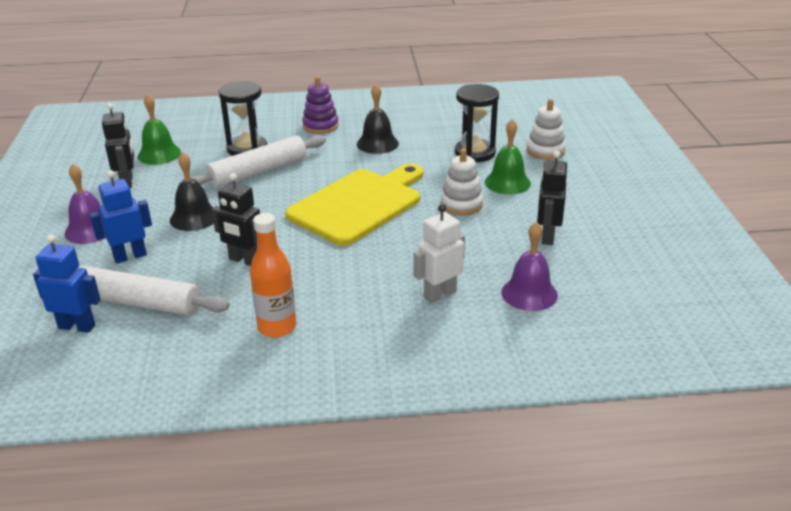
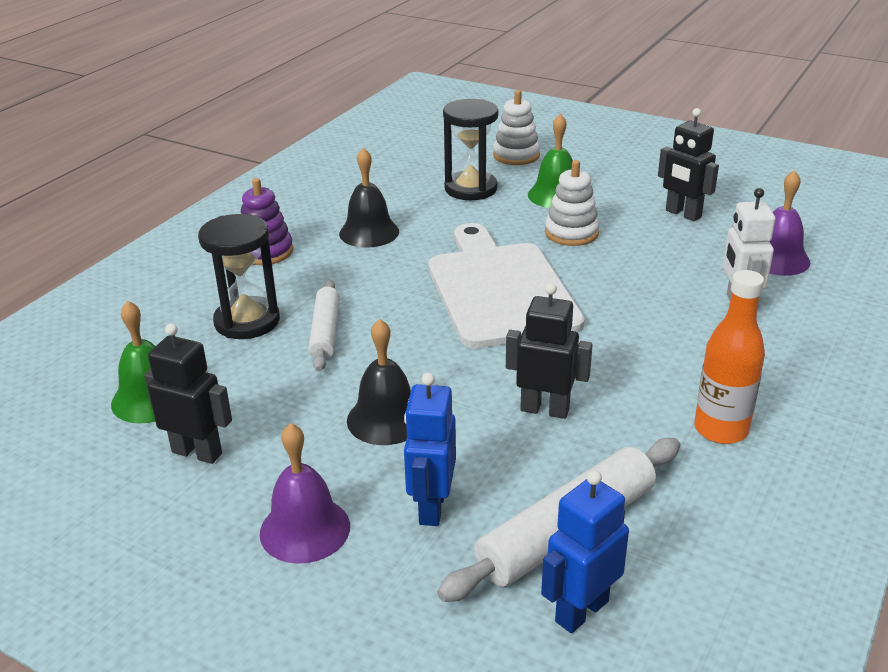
camera: 55 degrees left, 0 degrees up
white rolling pin [190,135,326,188] -> white rolling pin [309,279,340,371], size x0.62
black robot [212,173,260,266] -> black robot turned 135 degrees counterclockwise [506,283,593,419]
yellow cutting board [285,164,423,246] -> white cutting board [428,223,585,348]

